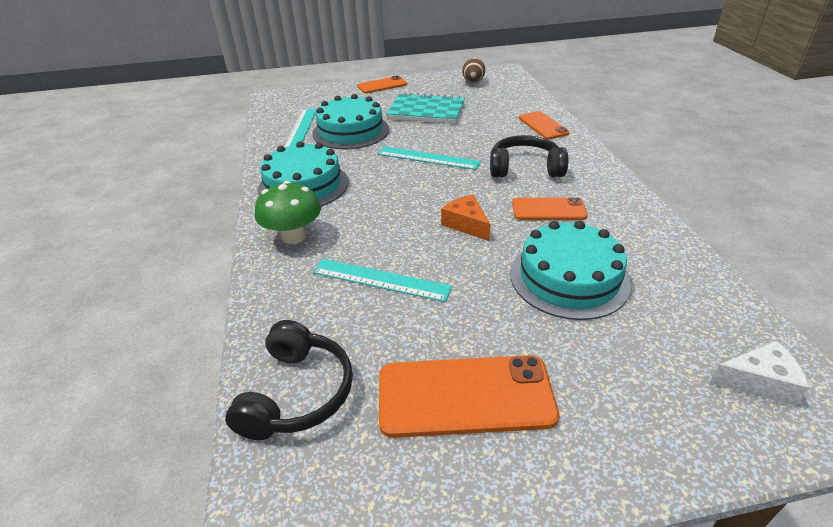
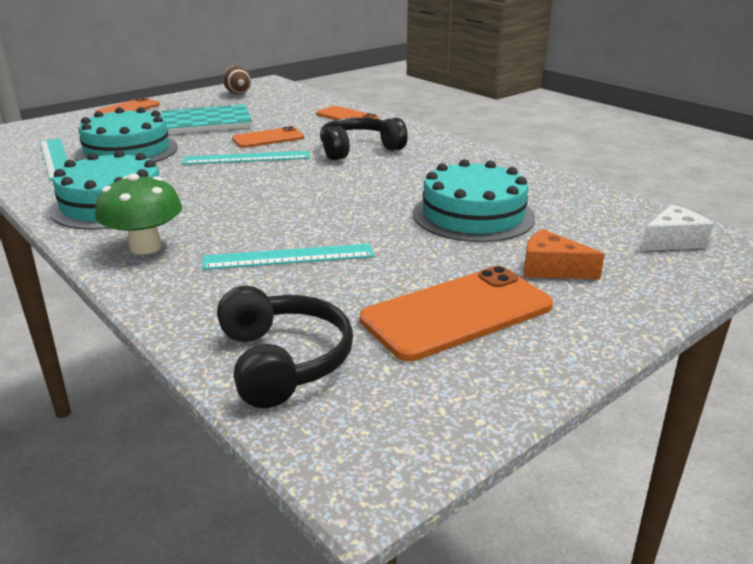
camera: 30 degrees left, 10 degrees down
orange cheese [441,195,491,241] -> orange cheese moved to [524,229,605,279]
orange phone [512,197,588,220] -> orange phone moved to [232,126,304,148]

